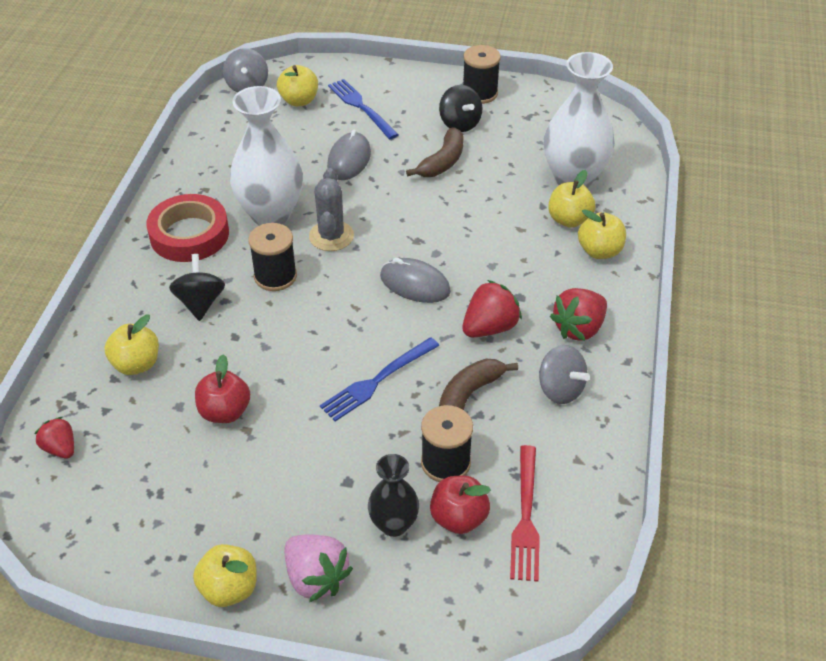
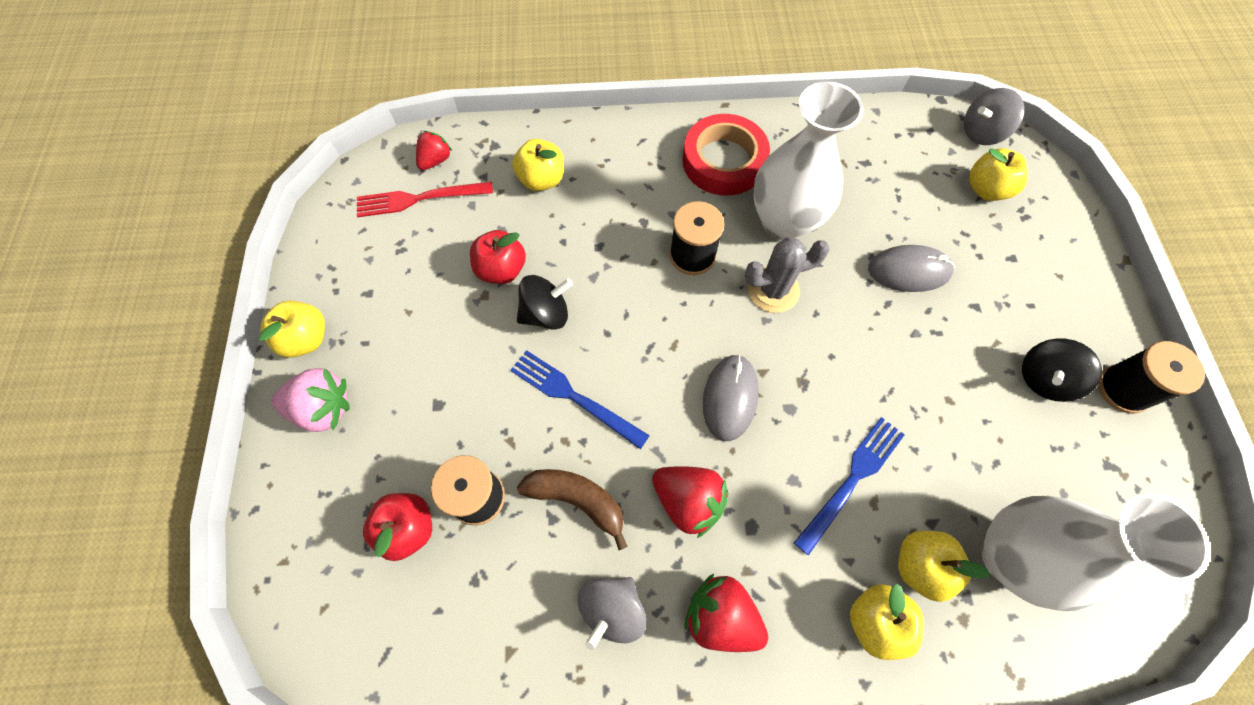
camera: 75 degrees right, 20 degrees up
black spinning top [169,254,225,321] -> black spinning top moved to [517,275,573,330]
pink strawberry [284,534,353,602] -> pink strawberry turned 120 degrees counterclockwise [272,368,350,432]
blue fork [328,79,399,139] -> blue fork moved to [794,417,905,556]
black vase [368,454,419,537] -> none
brown banana [406,127,464,177] -> none
red fork [510,445,540,582] -> red fork moved to [357,182,493,217]

